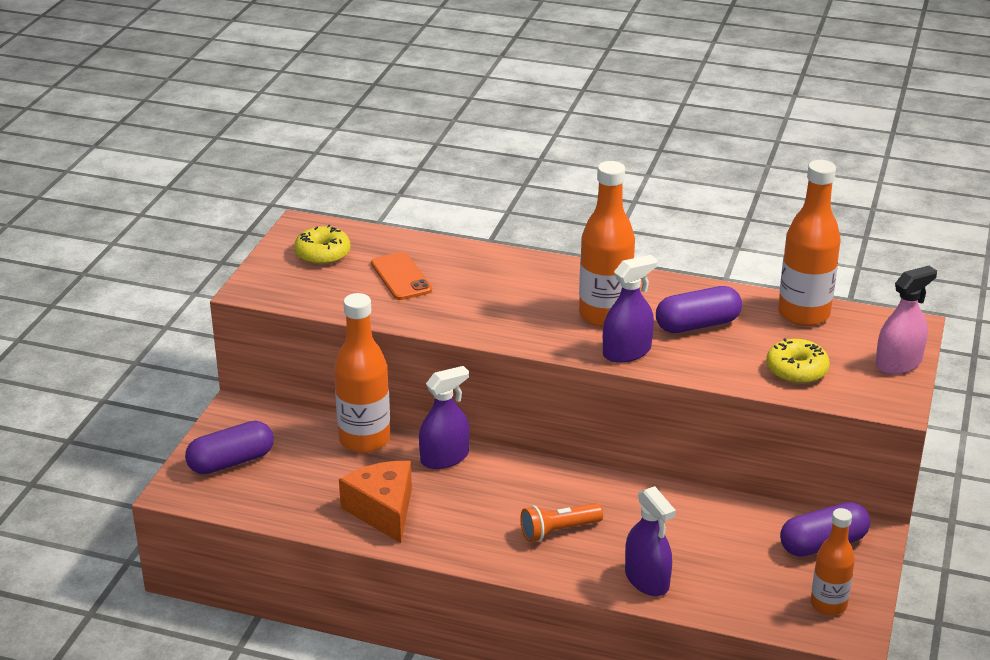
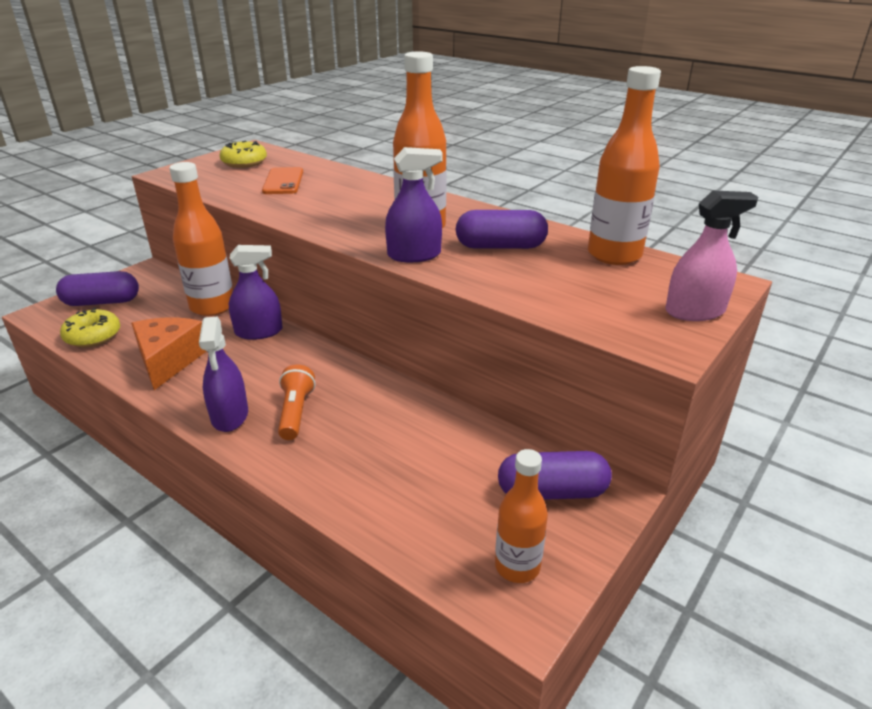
camera: 20 degrees right, 0 degrees up
orange flashlight [520,503,603,542] -> orange flashlight turned 90 degrees clockwise [278,364,315,440]
purple spray bottle [625,486,676,596] -> purple spray bottle moved to [199,317,248,432]
yellow donut [766,338,830,384] -> yellow donut moved to [60,308,120,347]

